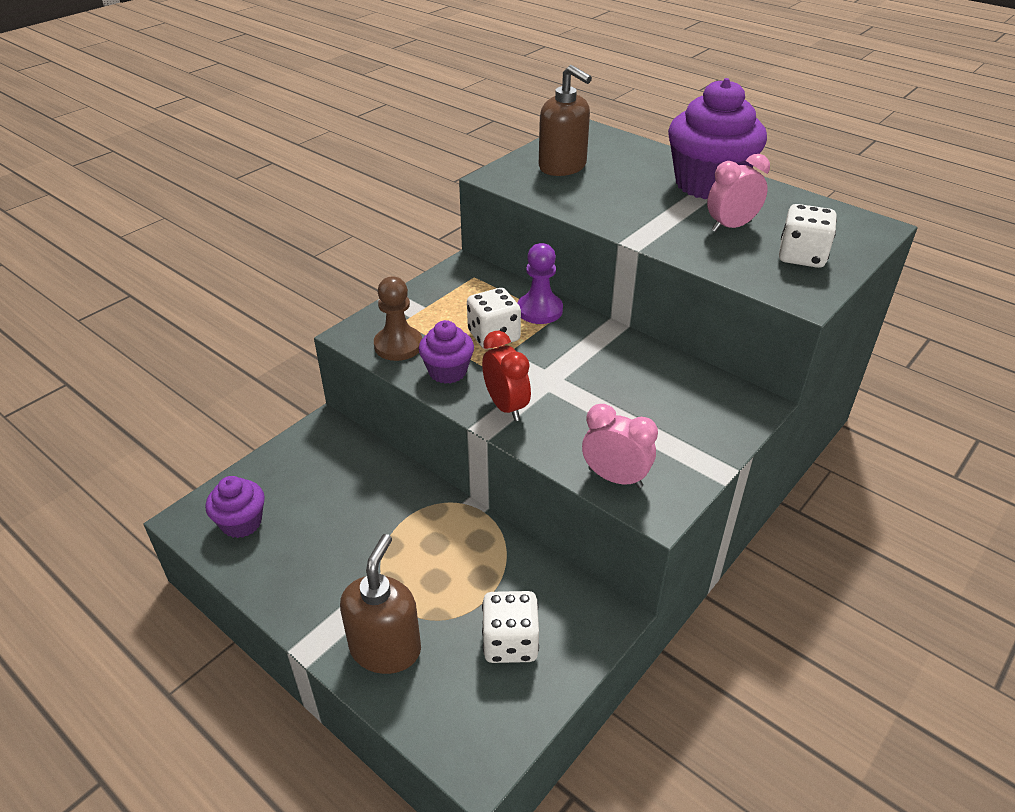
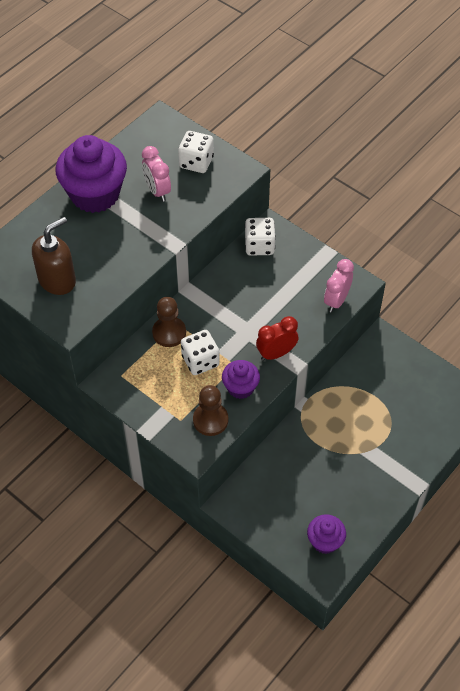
camera: 90 degrees left, 15 degrees up
brown soap dispenser [340,534,421,674] -> none
white dice [482,591,539,663] -> white dice moved to [245,218,276,256]
purple pawn [517,243,563,324] -> brown pawn [152,297,186,347]

